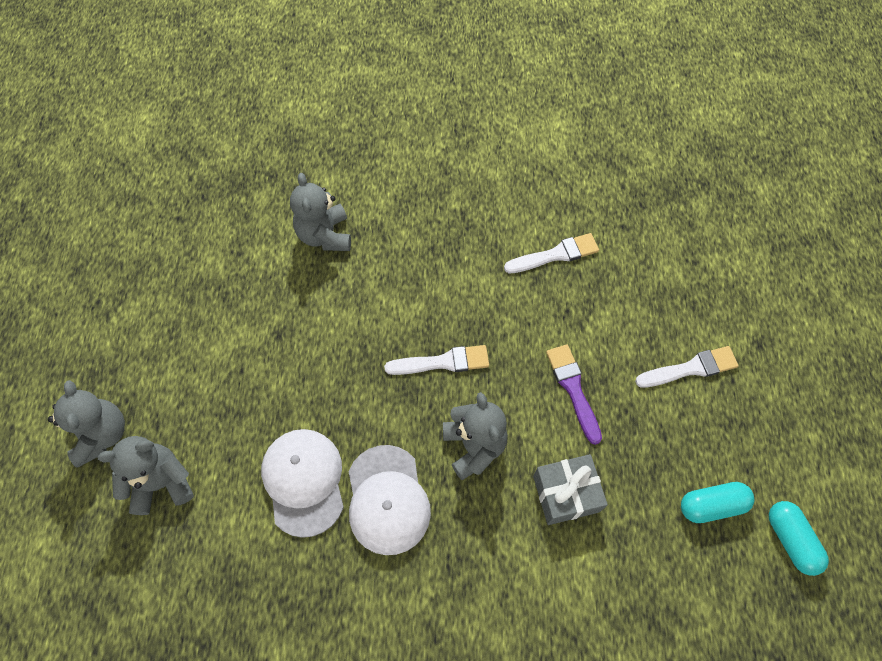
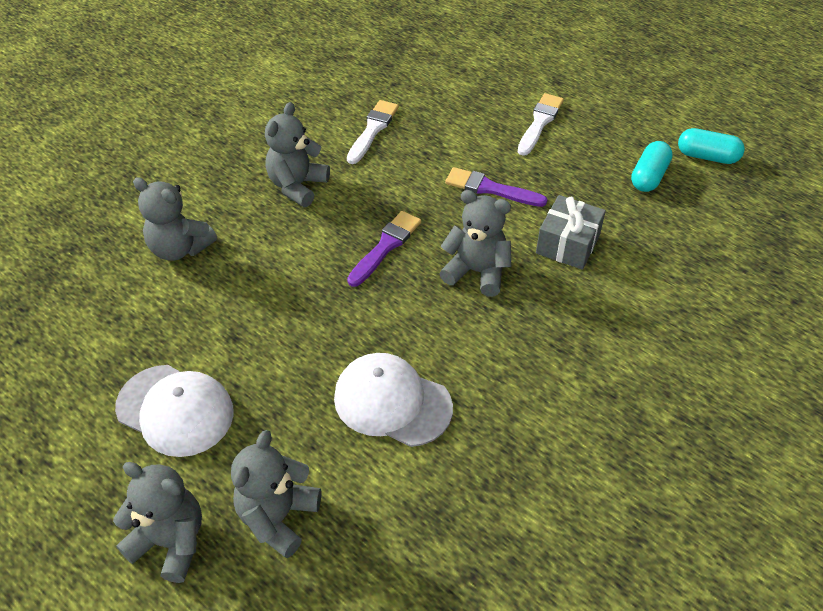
camera: 50 degrees left, 15 degrees down
white cap [348,445,431,555] -> white cap moved to [115,365,234,457]
white brush [384,345,489,375] -> purple brush [347,211,421,287]
none -> grey teddy bear [265,102,330,207]

